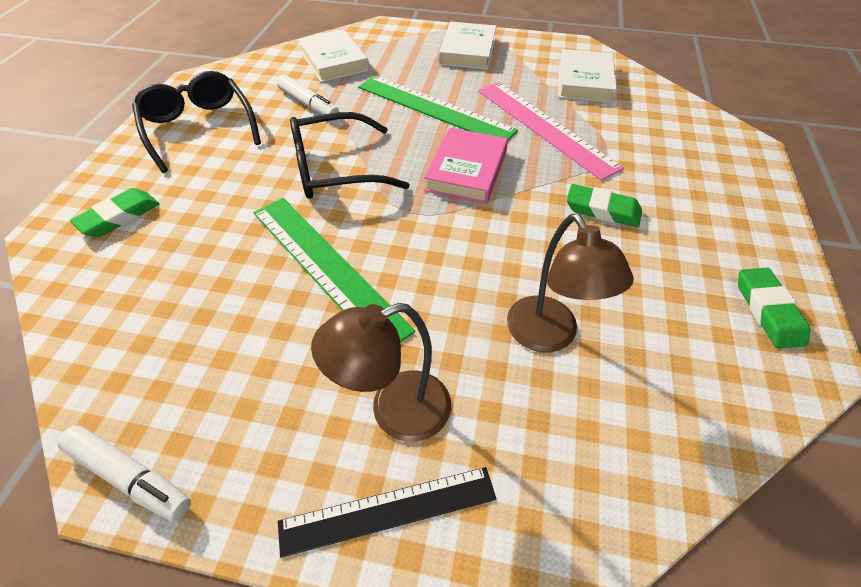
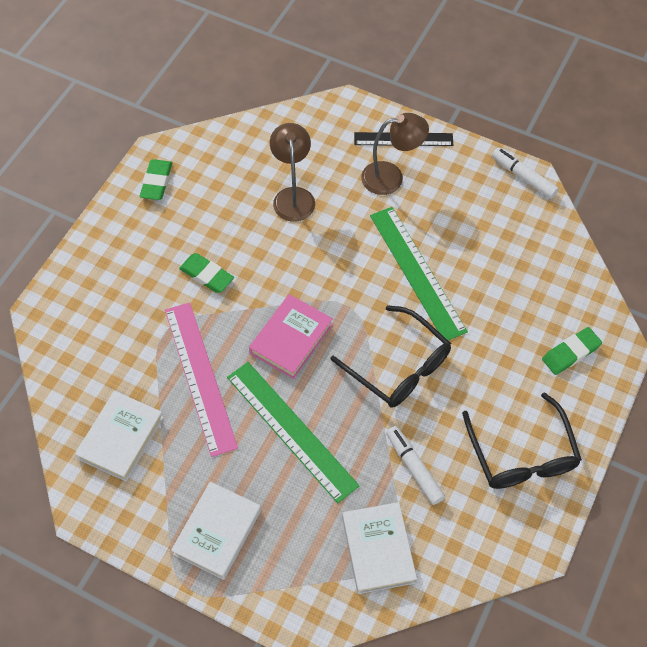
camera: 165 degrees left, 10 degrees up
black glasses [290,112,409,199] -> black glasses turned 45 degrees clockwise [330,305,451,408]

